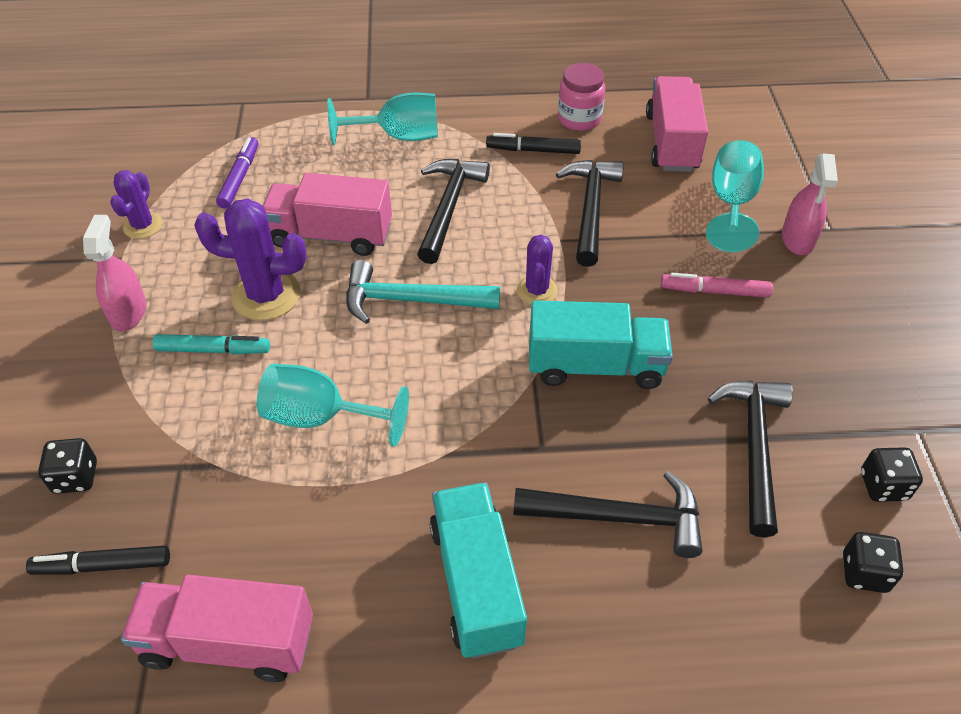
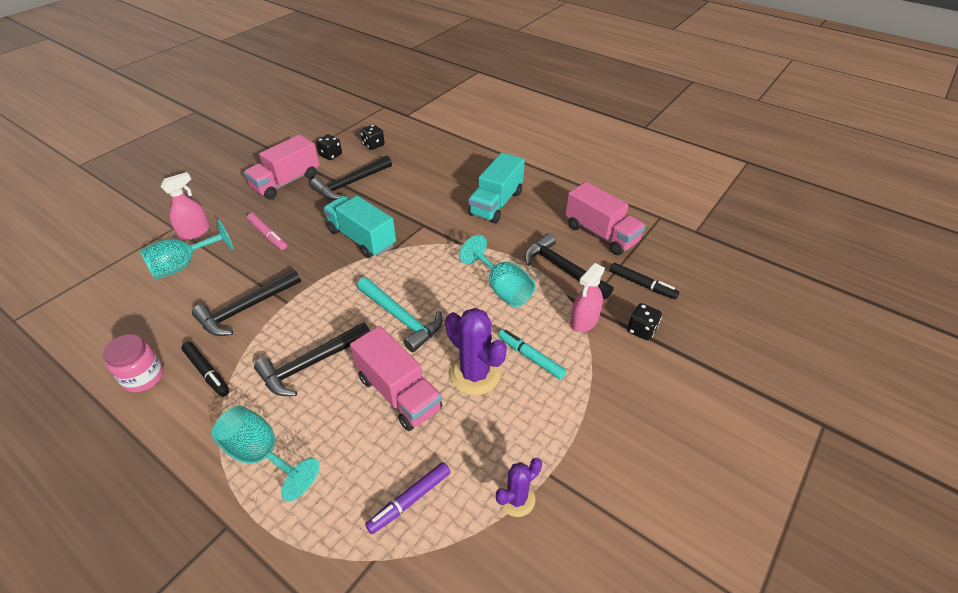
camera: 140 degrees left, 5 degrees down
pink spray bottle [83,215,146,331] -> pink spray bottle moved to [570,263,605,332]
black hammer [513,471,703,558] -> black hammer moved to [524,233,613,299]
purple cactus [517,235,558,305] -> none
pink truck [646,76,708,172] -> pink truck moved to [243,135,320,200]

